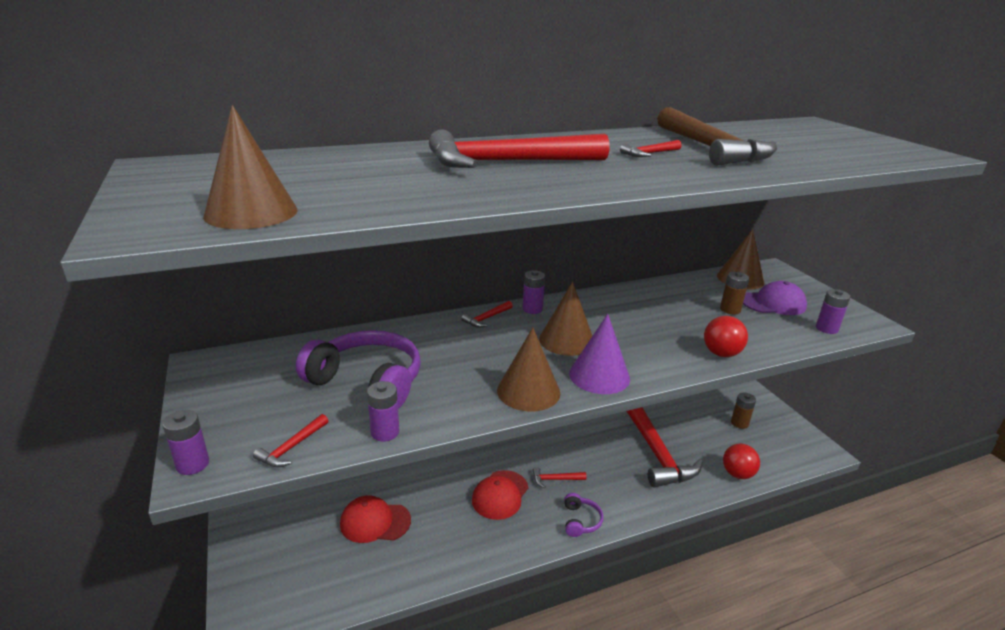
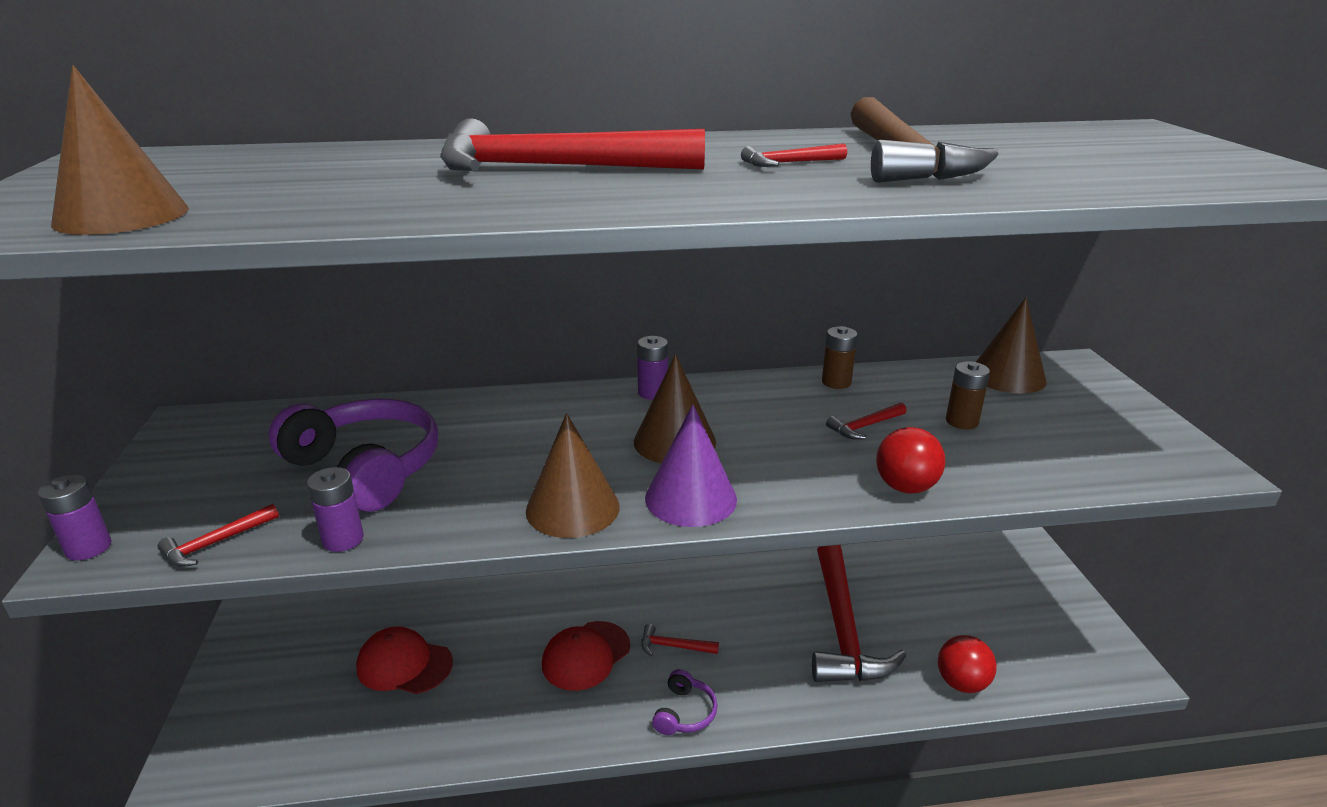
camera: 15 degrees right, 0 degrees up
red hammer [461,301,513,327] -> red hammer moved to [826,403,906,439]
brown battery [731,393,756,429] -> brown battery moved to [822,326,858,389]
purple cap [743,281,807,315] -> none
purple battery [816,289,850,334] -> none

